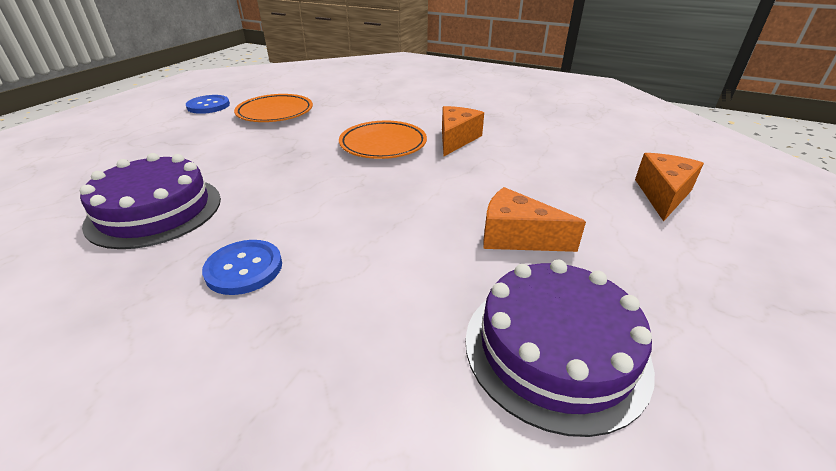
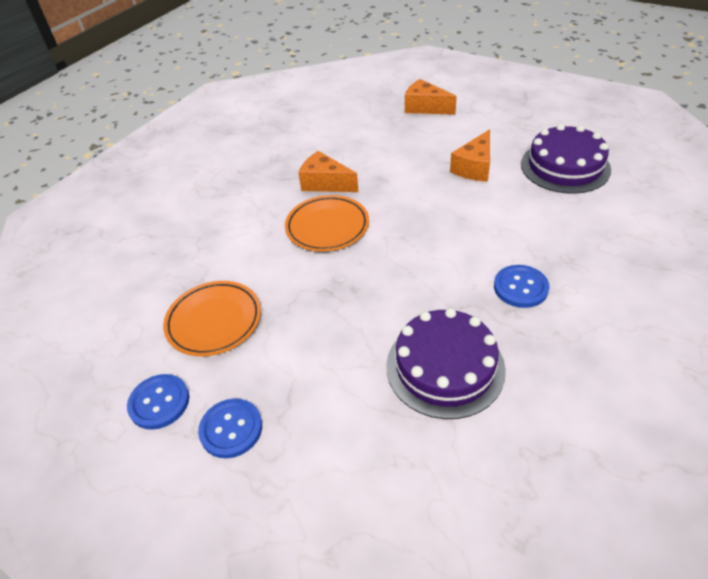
camera: 80 degrees left, 10 degrees up
none -> blue button [198,399,262,458]

